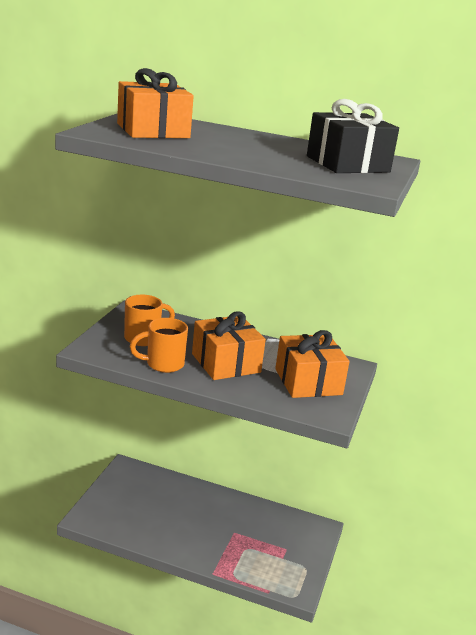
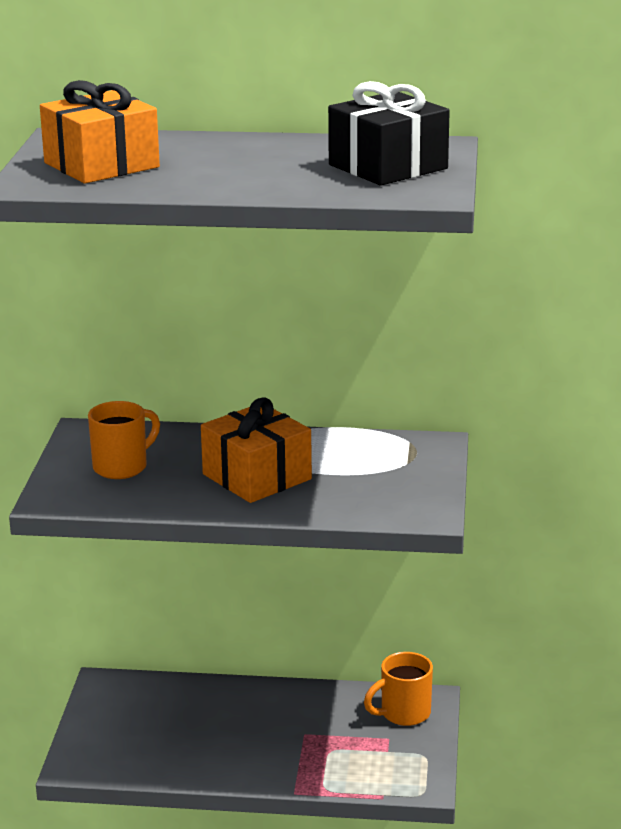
camera: 10 degrees left, 0 degrees up
orange mug [130,318,188,373] -> orange mug moved to [364,652,433,726]
orange gift [275,330,350,398] -> none

